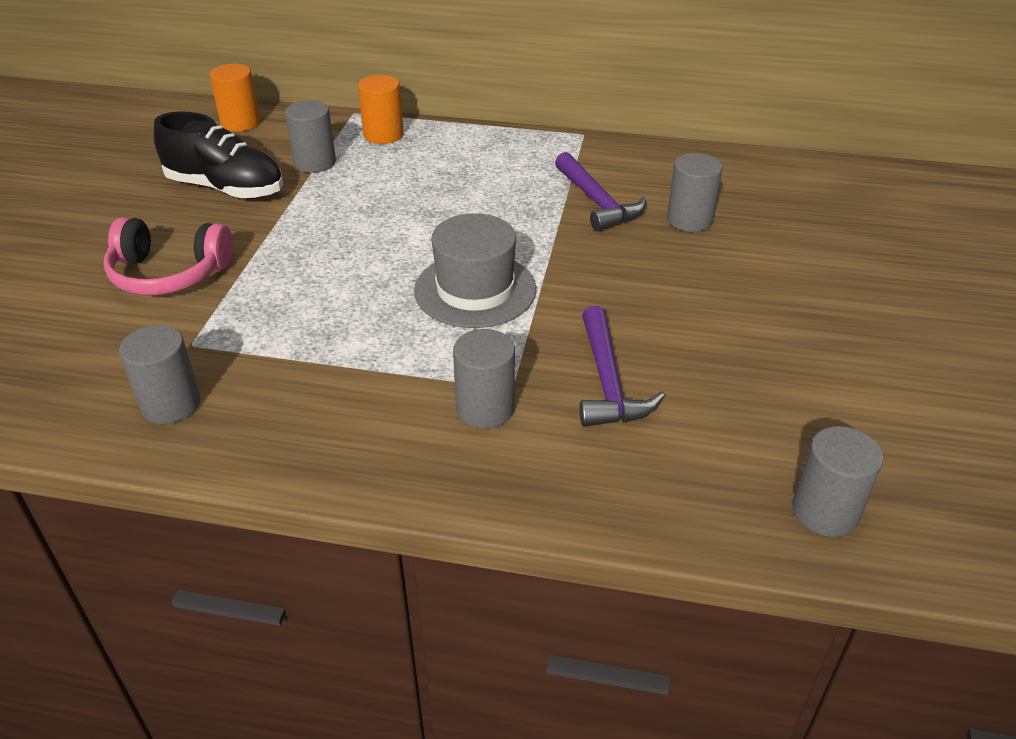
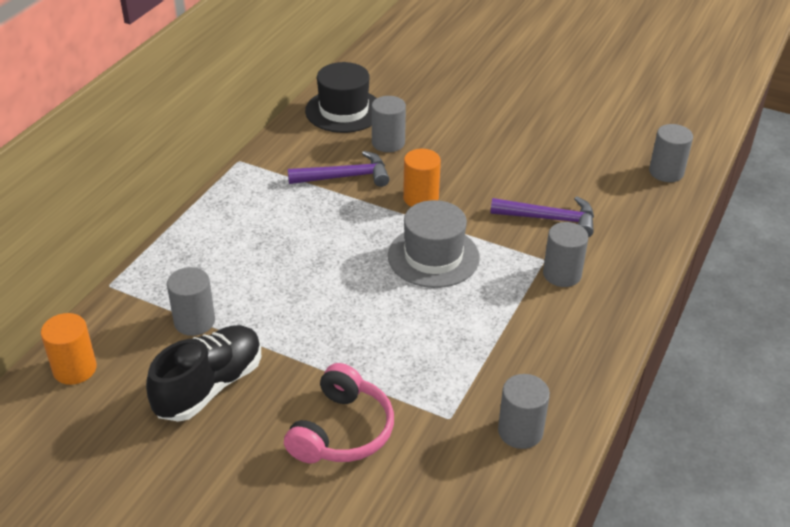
camera: 75 degrees left, 0 degrees up
orange cylinder [358,75,404,144] -> orange cylinder moved to [403,149,441,207]
none -> black hat [305,62,377,133]

